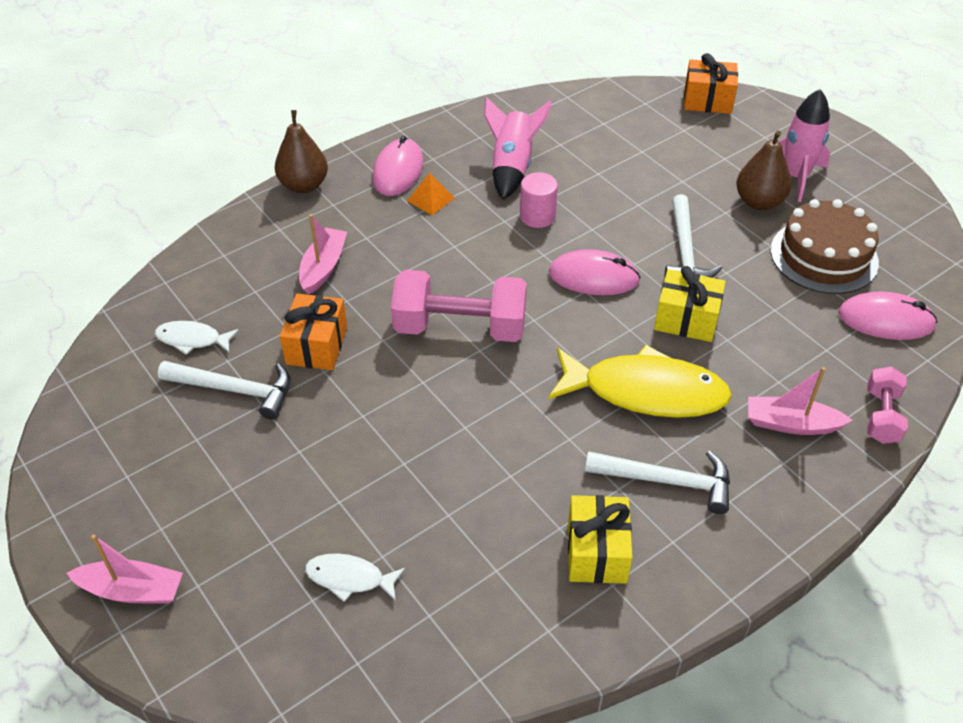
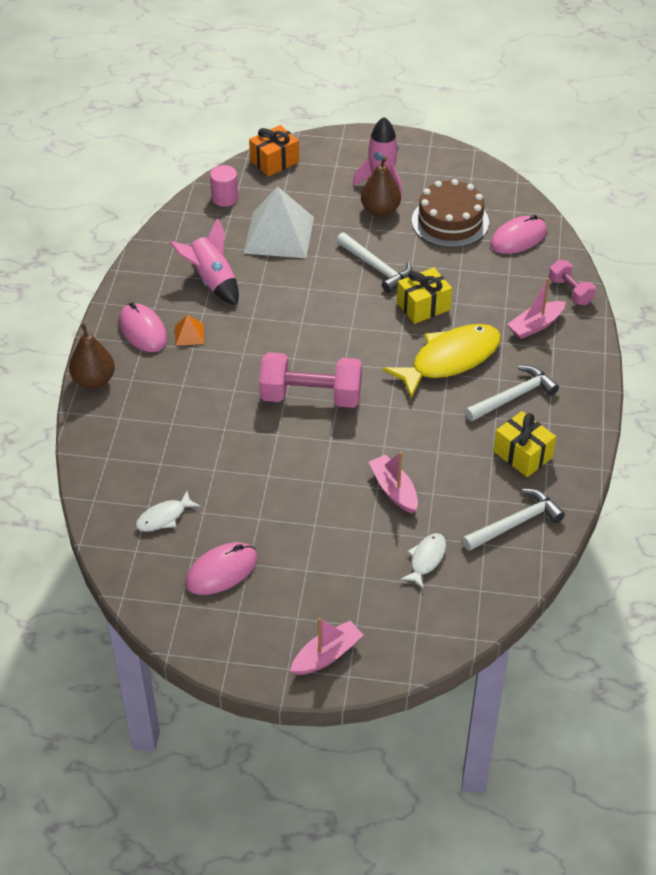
camera: 45 degrees left, 0 degrees up
white hammer [158,361,290,420] -> white hammer moved to [462,488,565,551]
orange gift [280,293,347,370] -> none
pink boat [299,214,347,295] -> pink boat moved to [369,452,418,513]
white fish [305,553,405,602] -> white fish turned 150 degrees clockwise [400,533,446,589]
pink dumbbell [391,270,527,342] -> pink dumbbell turned 45 degrees clockwise [259,352,362,408]
pink cylinder [520,172,558,228] -> pink cylinder moved to [210,165,238,207]
pink mouse [549,249,641,295] -> pink mouse moved to [185,542,258,595]
none -> white pyramid [243,186,314,258]

